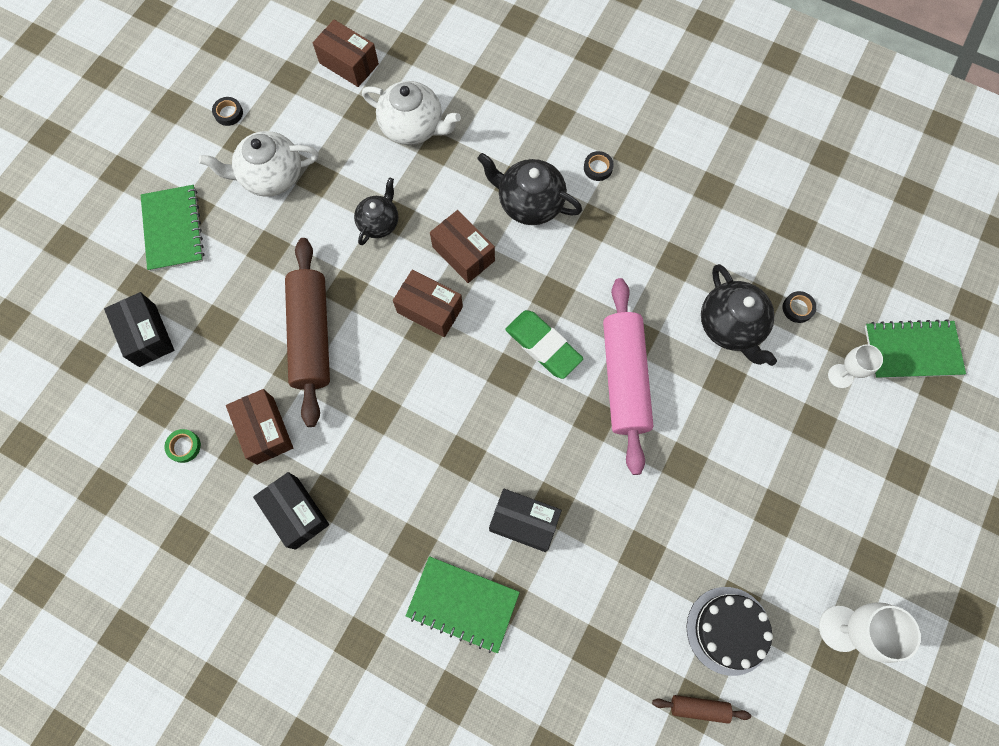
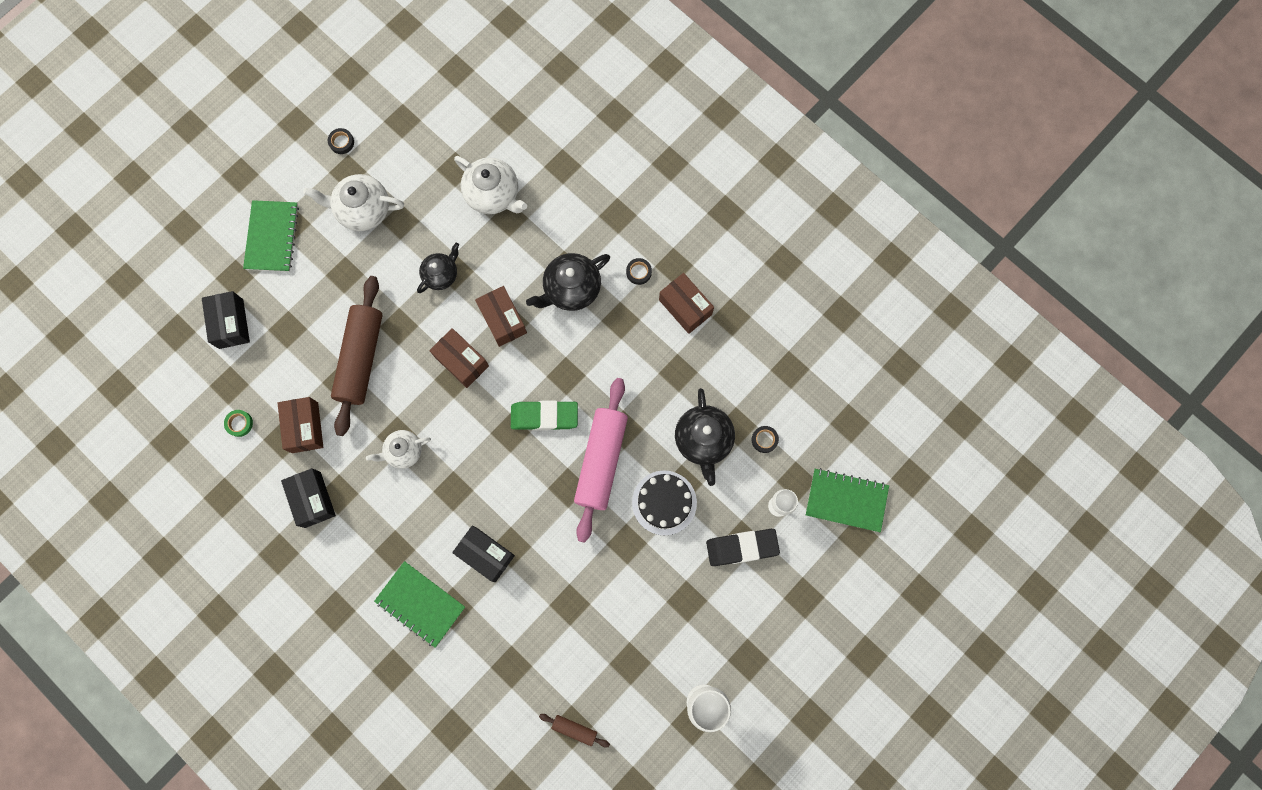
camera: 15 degrees right, 5 degrees up
brown box [313,20,379,87] -> brown box moved to [659,273,714,334]
black teapot [478,153,582,225] -> black teapot turned 75 degrees counterclockwise [526,253,610,311]
green eraser [505,310,583,379] -> green eraser turned 60 degrees counterclockwise [511,401,578,430]
black cake [687,587,773,676] -> black cake moved to [632,471,697,536]
none -> white teapot [366,430,431,469]
none -> black eraser [706,529,780,566]

